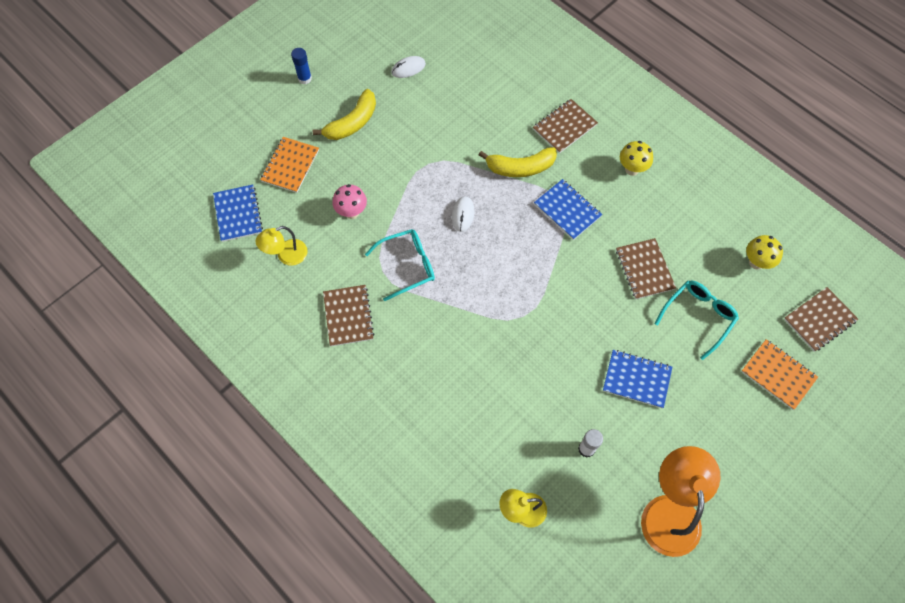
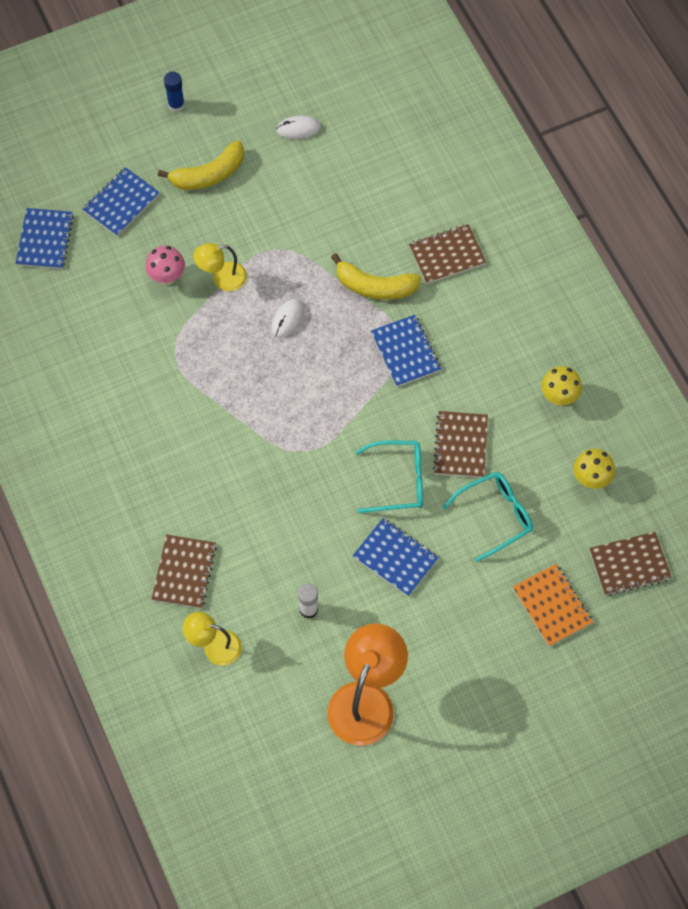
camera: 20 degrees right, 0 degrees up
yellow lamp [256,226,307,266] -> yellow lamp moved to [193,243,247,291]
orange notebook [260,137,319,193] -> blue notebook [82,167,160,236]
brown notebook [323,285,374,346] -> brown notebook moved to [152,535,217,609]
turquoise glasses [365,229,435,301] -> turquoise glasses moved to [355,440,423,513]
yellow mushroom [620,141,653,176] -> yellow mushroom moved to [541,366,582,406]

